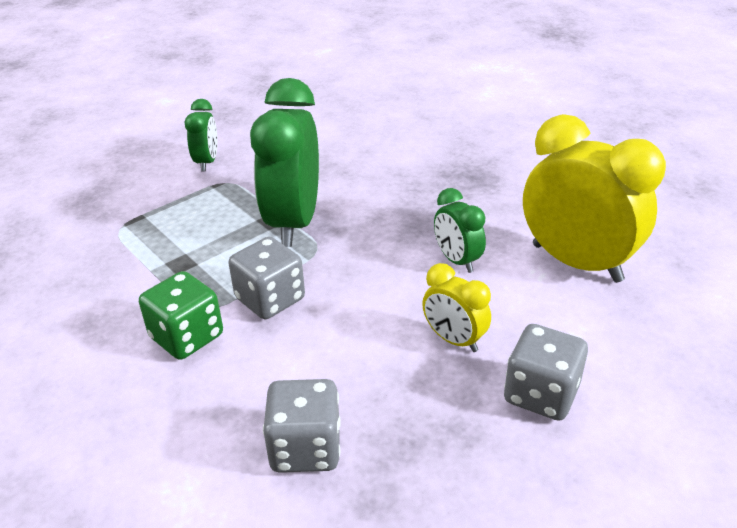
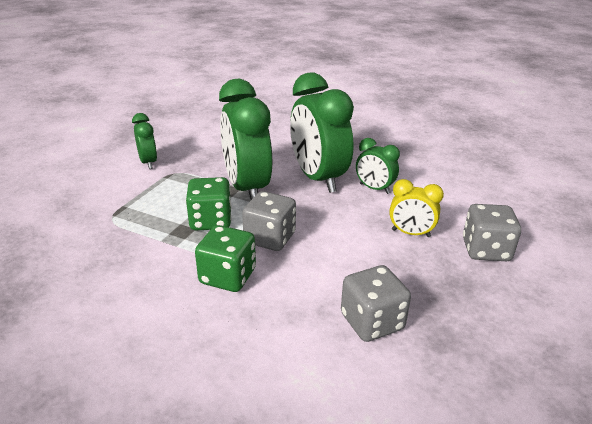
camera: 25 degrees left, 5 degrees down
yellow clock [523,114,666,283] -> none
none -> green dice [186,177,232,230]
none -> green clock [290,72,354,193]

